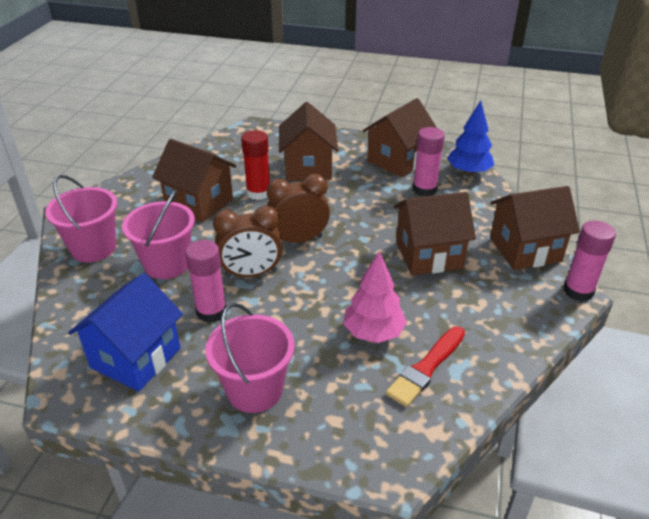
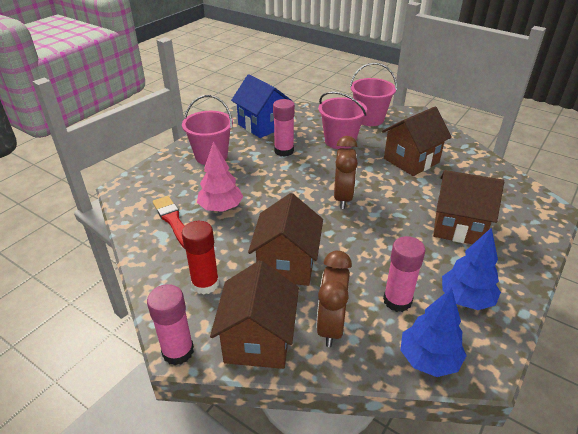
camera: 110 degrees right, 0 degrees up
brown clock [213,206,283,277] -> brown clock moved to [316,251,352,347]
red glue stick [241,130,270,200] -> red glue stick moved to [182,221,219,295]
brown house [363,98,437,177] -> blue tree [442,228,501,310]

